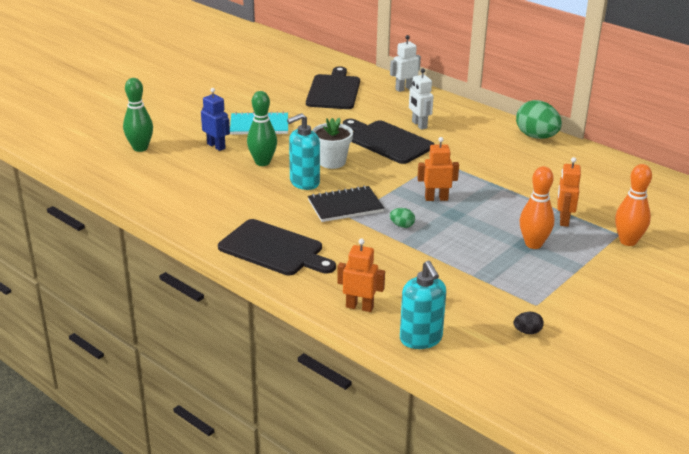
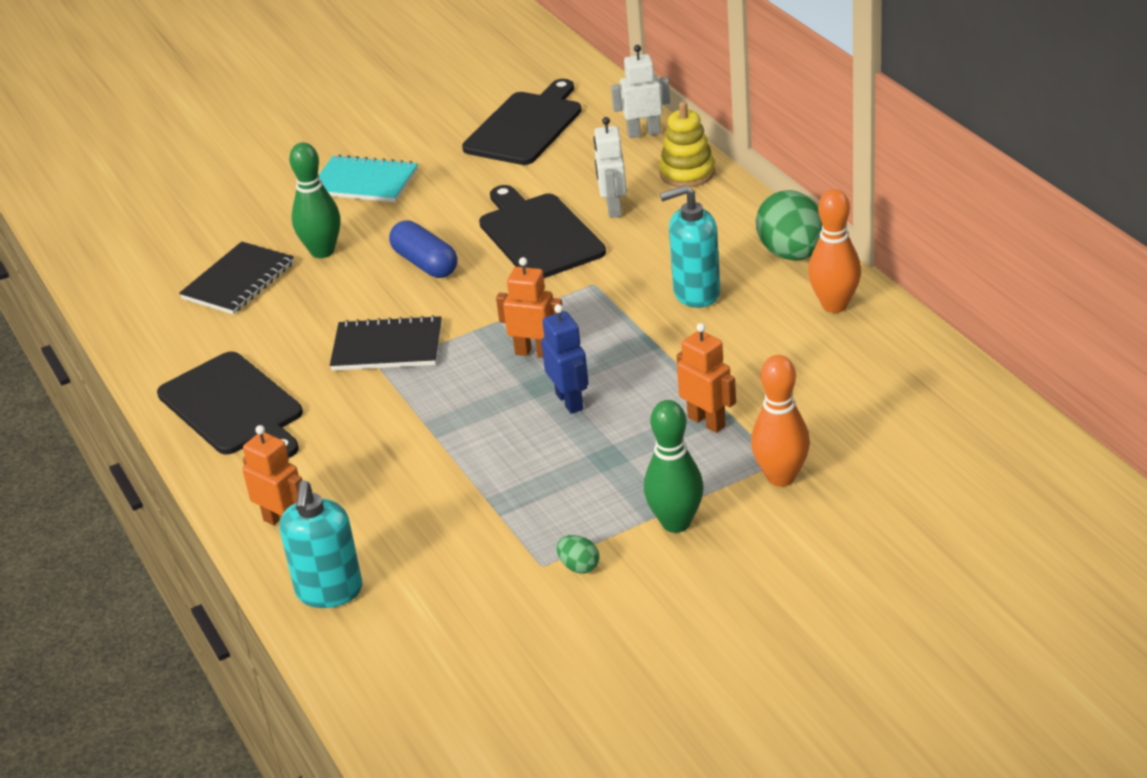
camera: 25 degrees right, 5 degrees up
green bowling pin [123,78,153,152] -> green bowling pin moved to [644,400,703,533]
blue robot [201,88,230,151] -> blue robot moved to [541,304,589,414]
turquoise soap dispenser [287,113,320,190] -> turquoise soap dispenser moved to [660,185,720,308]
white flower pot [312,117,353,169] -> blue capsule [389,220,458,278]
green egg [390,208,415,228] -> green egg moved to [557,535,599,573]
black egg [513,312,544,334] -> none
orange bowling pin [520,166,554,249] -> orange bowling pin moved to [808,189,861,313]
orange robot [557,157,581,227] -> orange robot turned 105 degrees clockwise [677,323,736,433]
none -> black notebook [179,242,294,314]
none -> yellow stacking toy [659,101,715,188]

